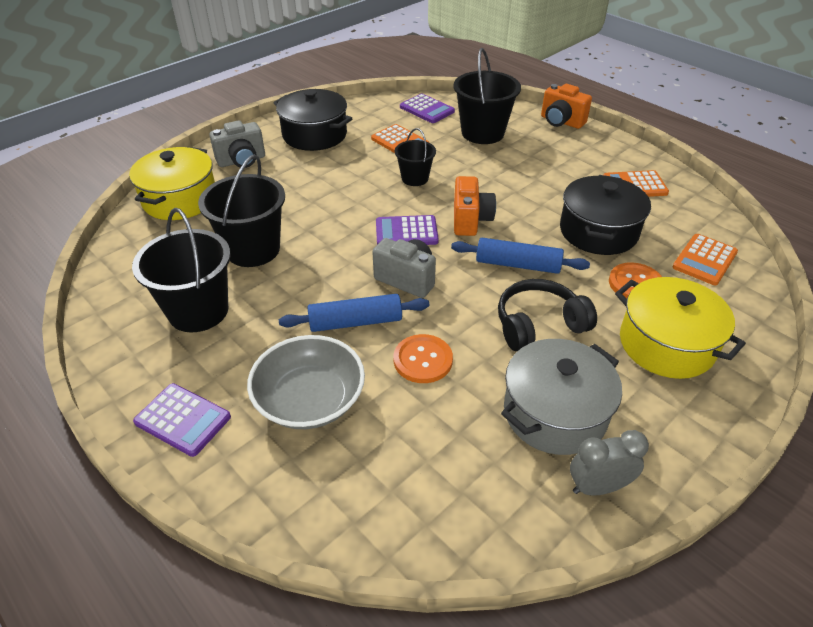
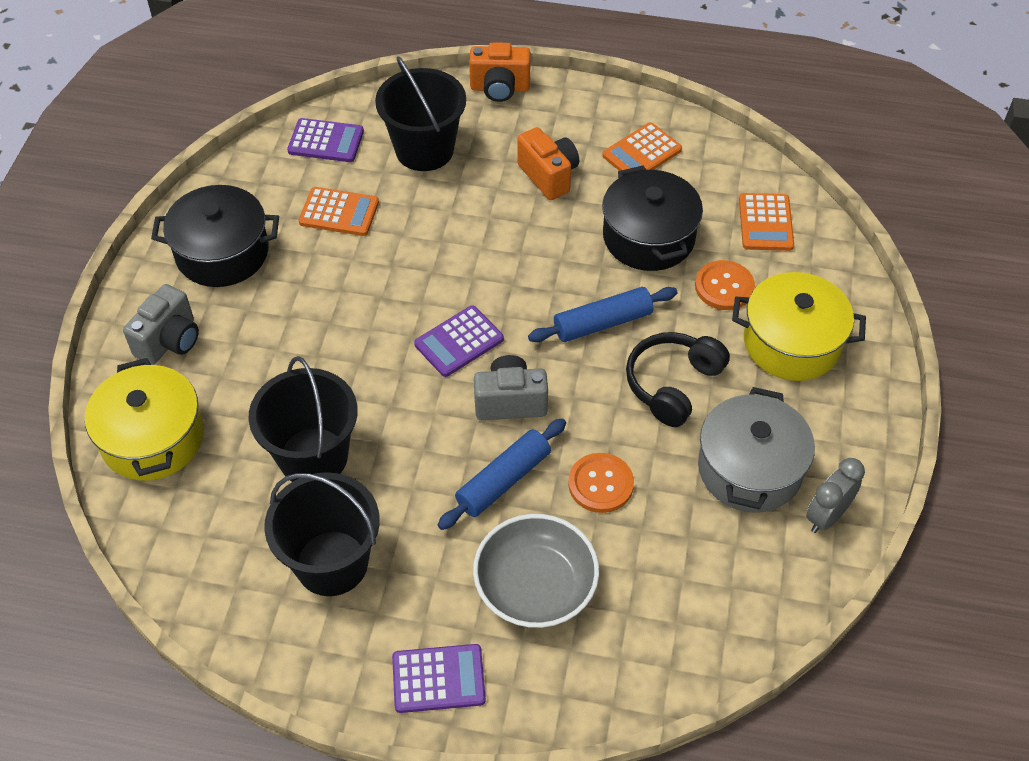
camera: 35 degrees left, 10 degrees up
black bucket [395,128,436,186] -> none
orange camera [454,176,496,236] -> orange camera moved to [517,127,579,200]

